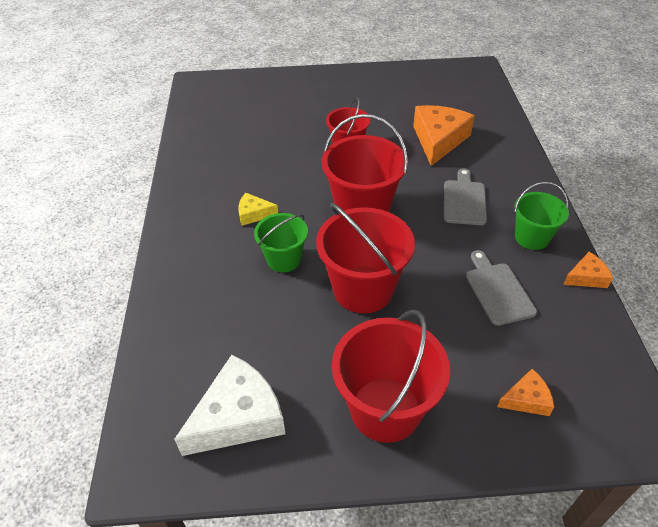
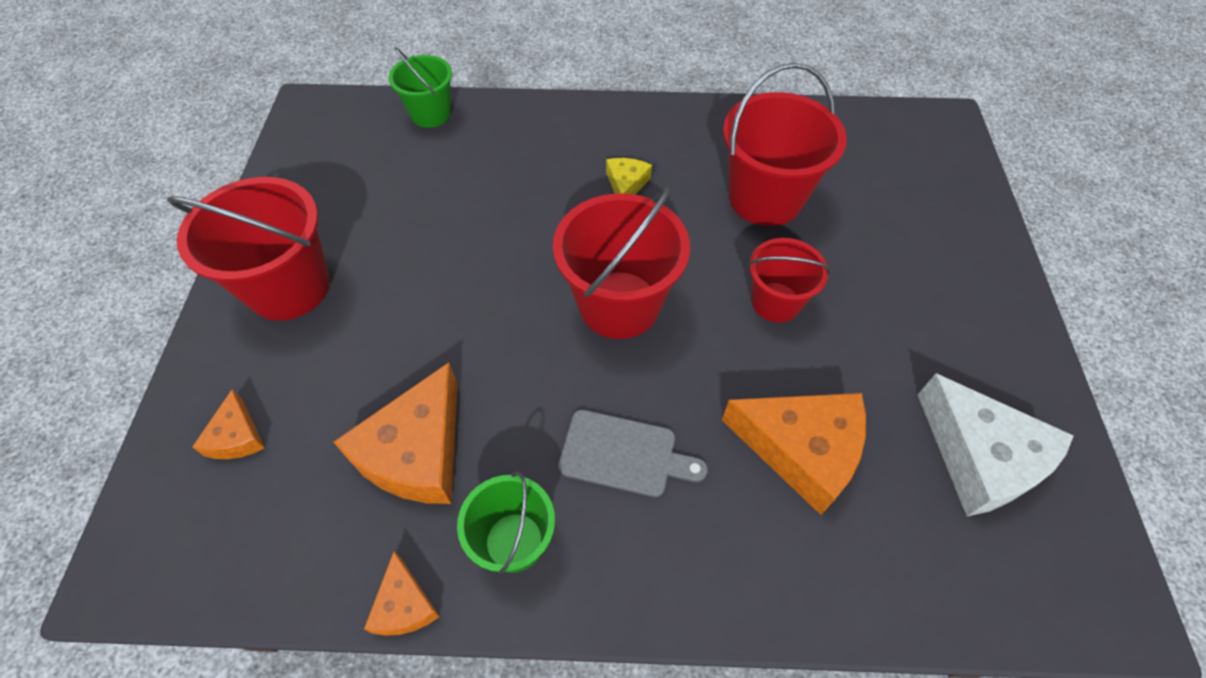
camera: 95 degrees right, 10 degrees up
white cheese [174,355,285,456] -> white cheese moved to [917,373,1074,516]
green bucket [254,213,308,273] -> green bucket moved to [389,47,452,128]
red bucket [316,203,415,313] -> red bucket moved to [723,63,847,226]
grey cutting board [466,250,537,326] -> orange cheese [334,362,458,504]

